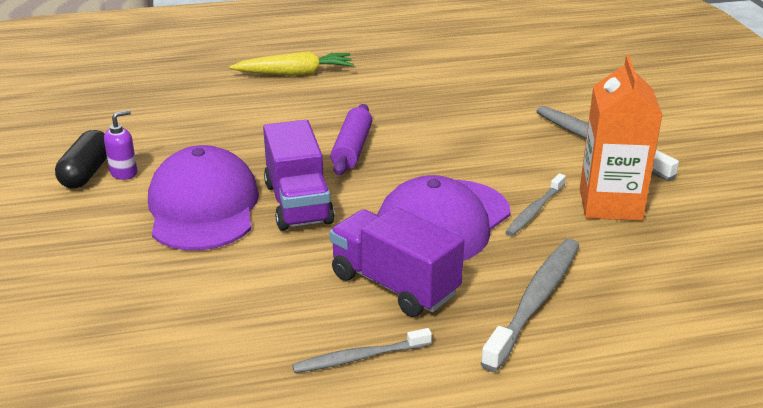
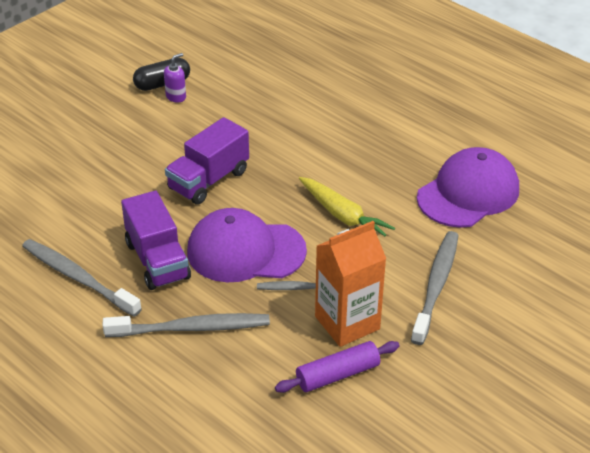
camera: 55 degrees right, 10 degrees up
purple soap dispenser [104,110,137,180] -> purple soap dispenser turned 60 degrees counterclockwise [164,53,186,103]
purple cap [148,145,259,250] -> purple cap moved to [417,147,519,228]
yellow carrot [229,51,354,76] -> yellow carrot moved to [299,177,395,236]
grey toothbrush [292,328,432,373] -> grey toothbrush [22,239,142,317], size x1.69
purple rolling pin [330,104,372,175] -> purple rolling pin moved to [275,341,400,393]
purple truck [330,207,464,317] -> purple truck turned 150 degrees clockwise [121,191,191,290]

